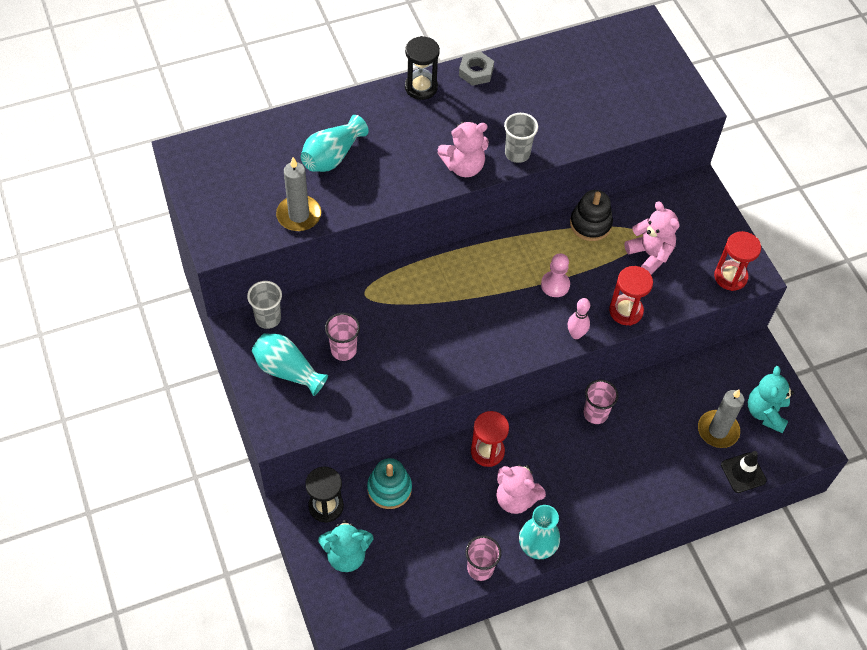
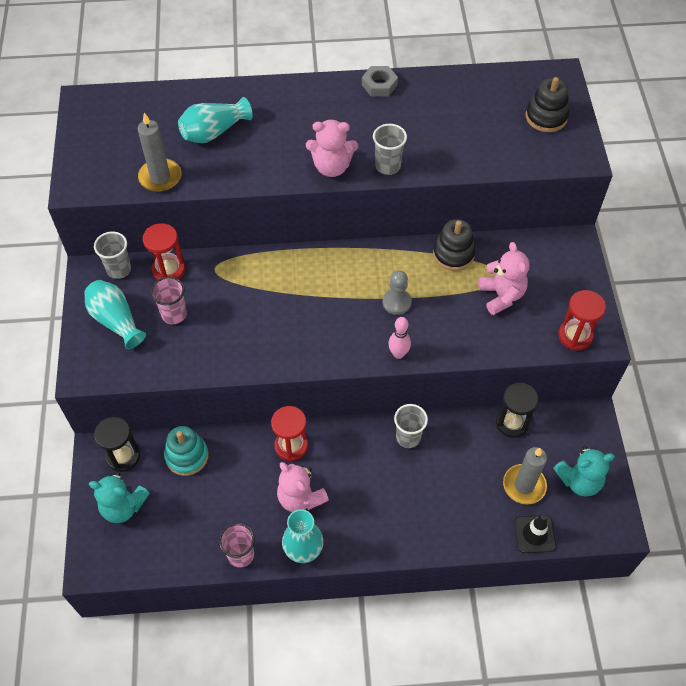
camera: 20 degrees right, 0 degrees up
black hourglass [405,36,440,100] -> black hourglass moved to [496,383,538,438]
pink pawn [541,253,570,297] -> grey pawn [383,270,411,315]
pink cup [584,380,618,424] -> grey cup [394,404,428,448]
red hourglass [609,266,653,326] -> red hourglass moved to [143,223,185,280]
turquoise teddy bear [748,366,794,433] -> turquoise teddy bear turned 135 degrees counterclockwise [553,446,615,496]
none -> black stacking toy [526,77,569,132]

